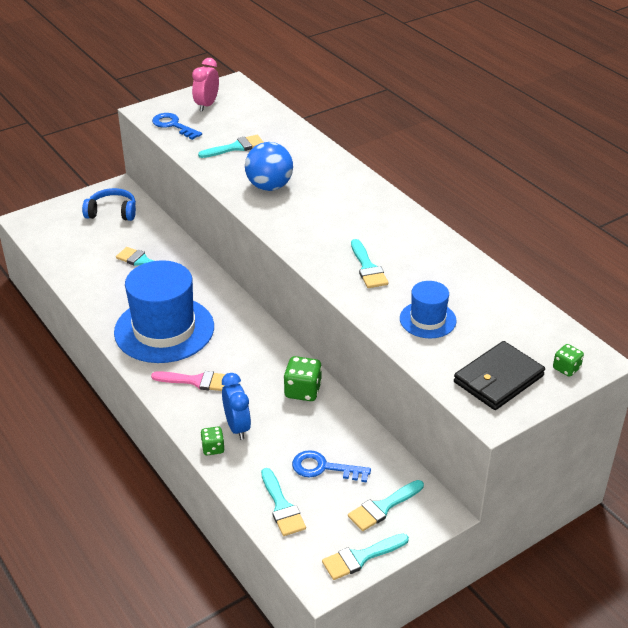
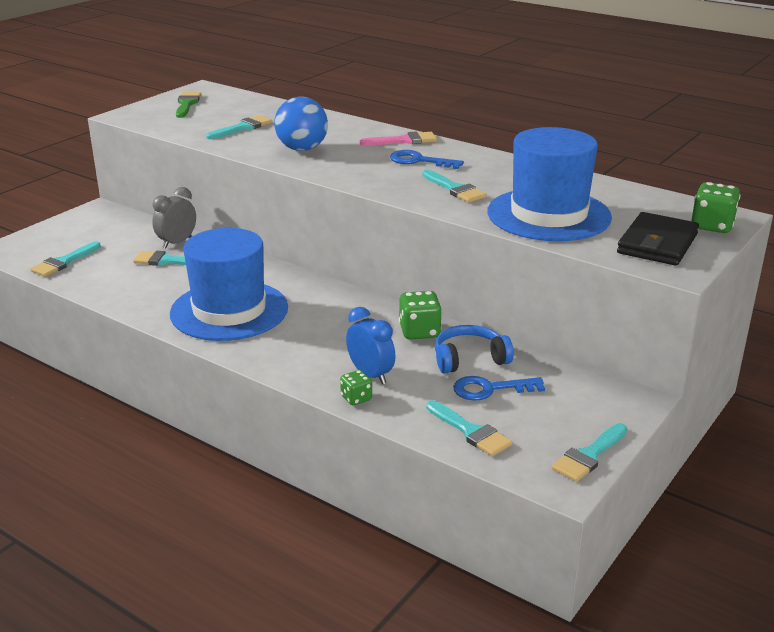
camera: 20 degrees left, 10 degrees down
blue headphones [82,188,136,221] -> blue headphones moved to [435,325,514,373]
pink brush [151,371,226,391] -> pink brush moved to [360,132,437,146]
blue key [152,113,202,140] -> blue key moved to [390,150,464,169]
pink clock [192,58,219,112] -> green brush [176,92,201,118]
turquoise brush [348,480,424,531] -> turquoise brush moved to [30,242,101,277]
blue hat [400,281,457,338] -> blue hat [487,127,612,241], size x1.99
green dice [553,344,584,377] -> green dice [691,182,740,233], size x1.65
none -> grey clock [152,187,196,249]

